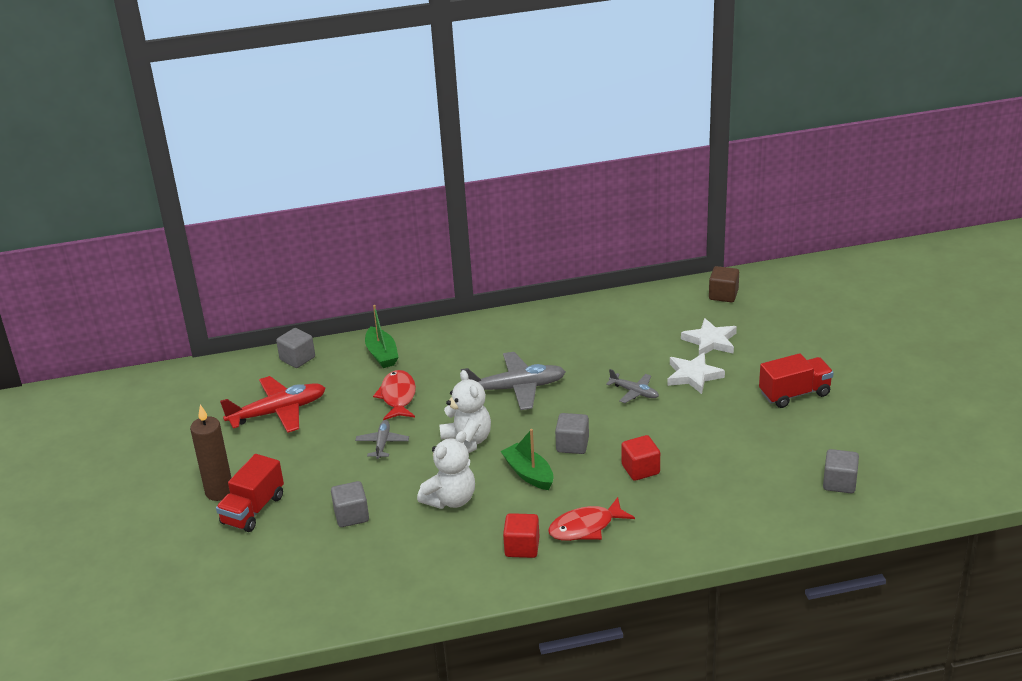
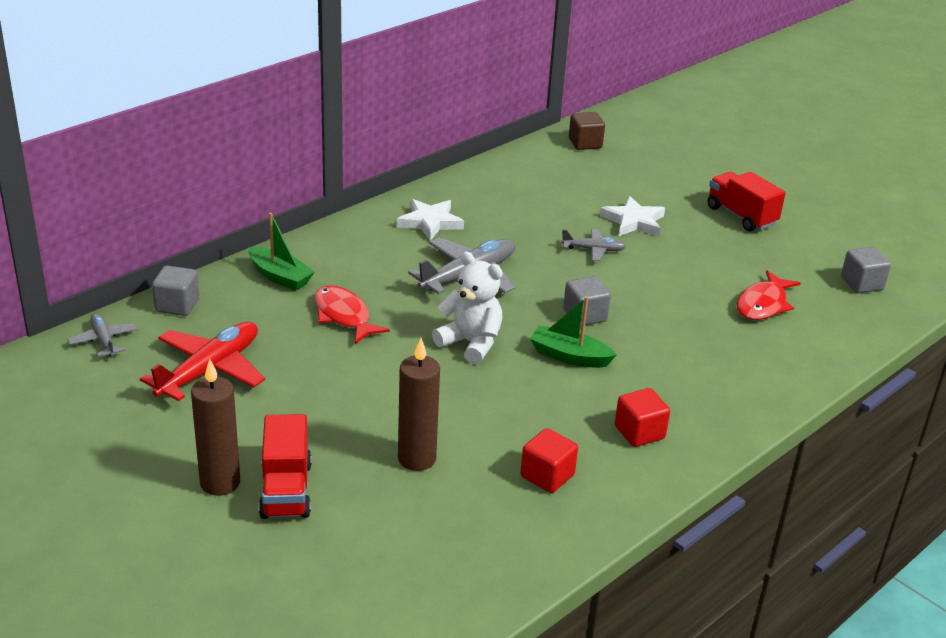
camera: 35 degrees left, 0 degrees up
grey cube [331,481,369,527] -> brown candle [398,338,440,471]
grey plane [355,420,409,459] -> grey plane moved to [68,313,138,357]
white teddy bear [417,431,475,509] -> none
red fish [548,497,635,541] -> red fish moved to [736,270,801,320]
red cube [621,435,660,481] -> red cube moved to [520,428,578,493]
white star [681,318,737,355] -> white star moved to [397,199,464,241]
red truck [759,353,834,408] -> red truck turned 75 degrees counterclockwise [707,172,786,232]

